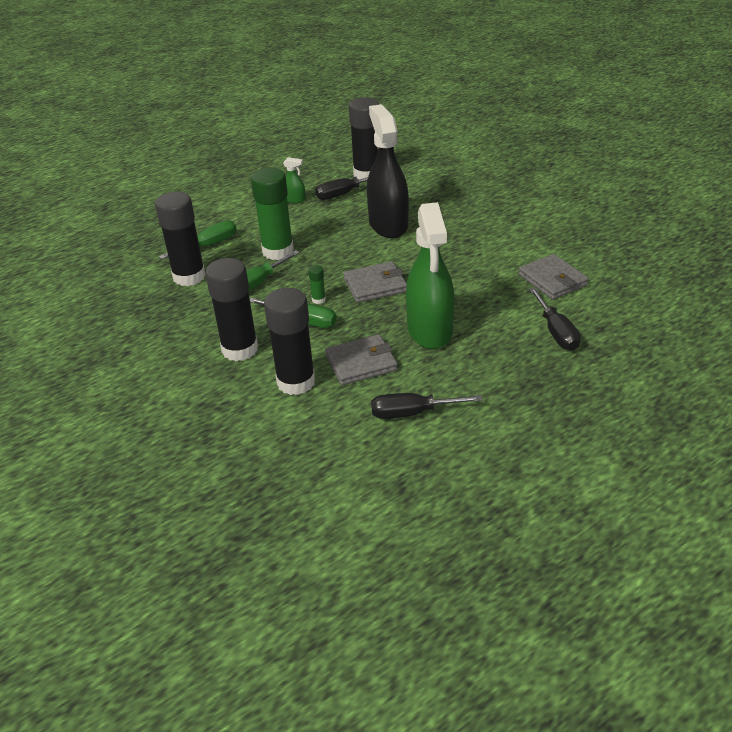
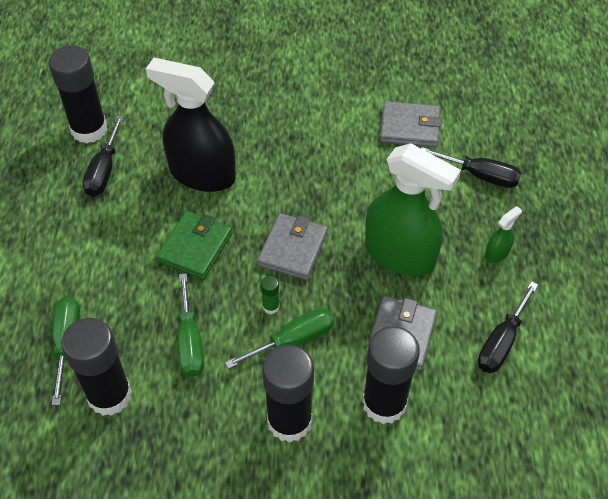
camera: 55 degrees left, 15 degrees up
green glue stick [251,168,294,260] -> none
green spray bottle [283,157,306,203] -> green spray bottle moved to [485,206,522,262]
none -> green wallet [156,211,232,280]

